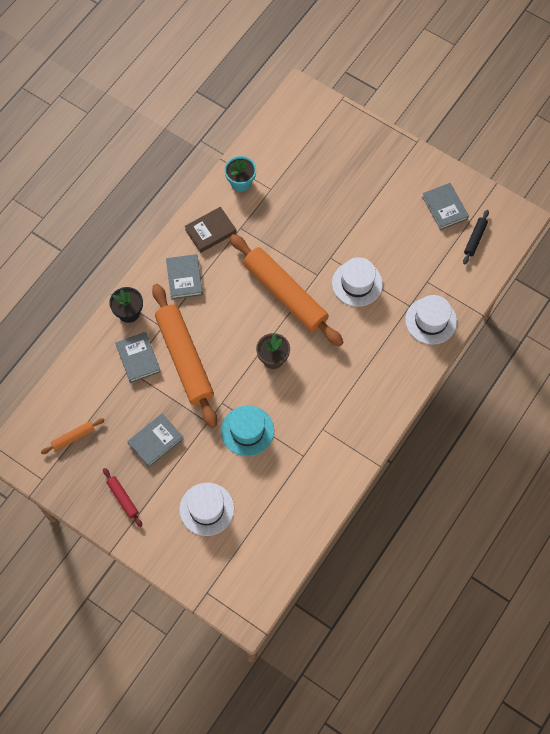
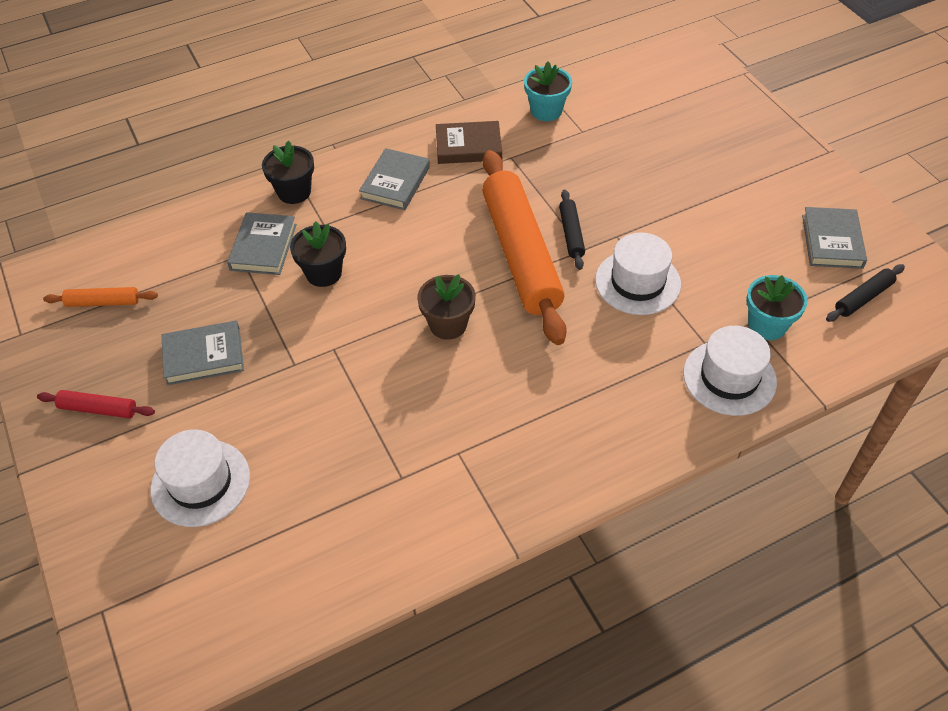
camera: 30 degrees right, 15 degrees down
red rolling pin [103,468,142,527] -> red rolling pin turned 75 degrees counterclockwise [37,390,155,418]
orange rolling pin [152,284,217,428] -> black flower pot [290,221,346,287]
turquoise hat [221,406,274,456] -> none
none -> black rolling pin [559,190,585,270]
none -> turquoise flower pot [746,275,808,340]

